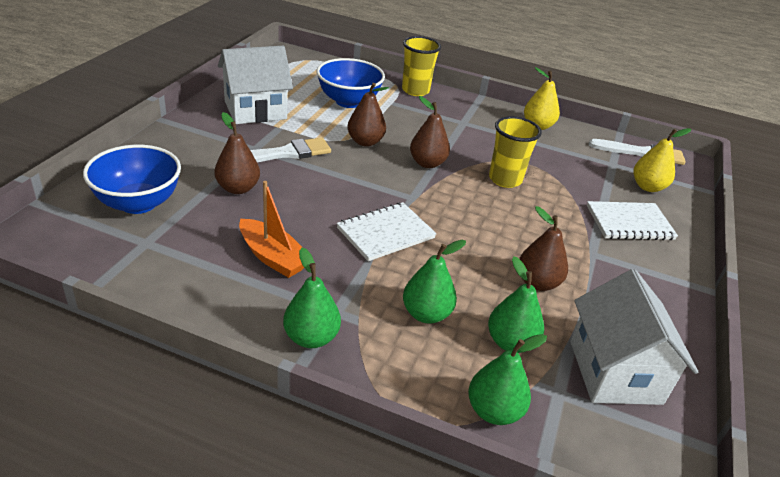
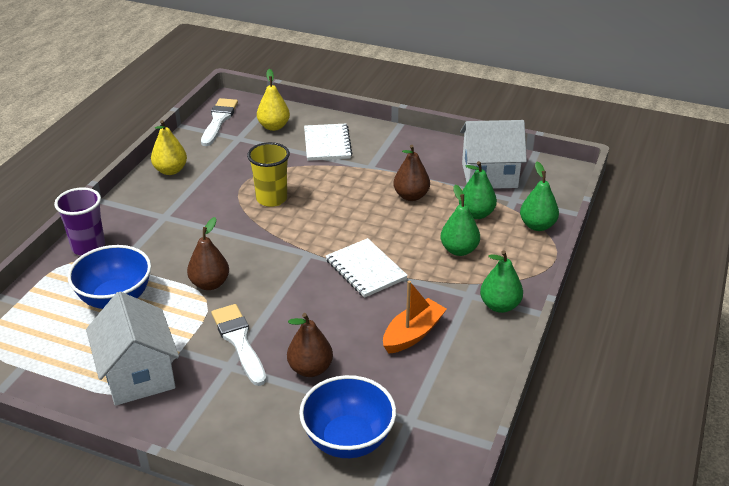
camera: 85 degrees left, 0 degrees up
yellow cup [402,36,441,96] -> purple cup [54,187,105,256]
brown pear [410,96,450,168] -> none

